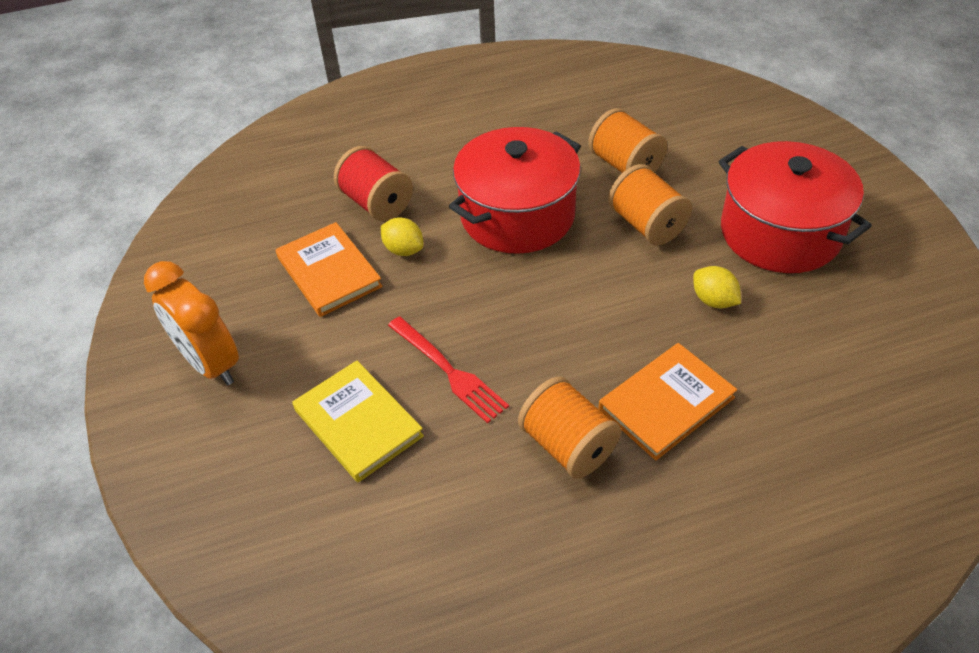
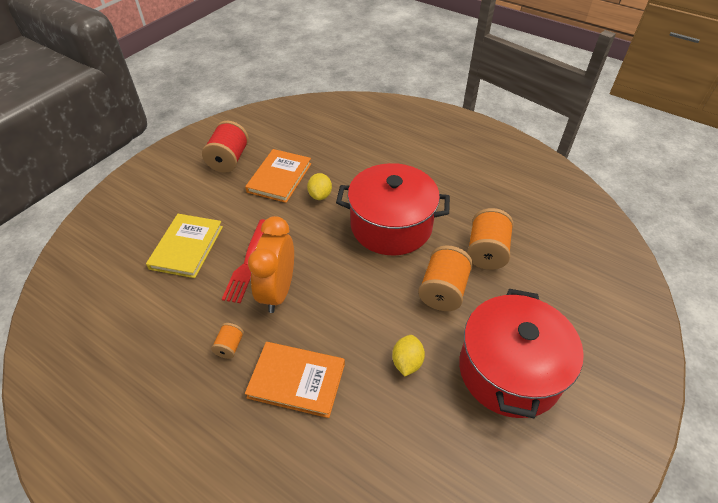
camera: 50 degrees right, 0 degrees up
orange clock [144,261,239,385] -> orange clock moved to [248,216,294,313]
red spool [334,146,413,221] -> red spool moved to [202,121,249,173]
orange spool [518,377,621,479] -> orange spool [211,323,244,359], size x0.51

